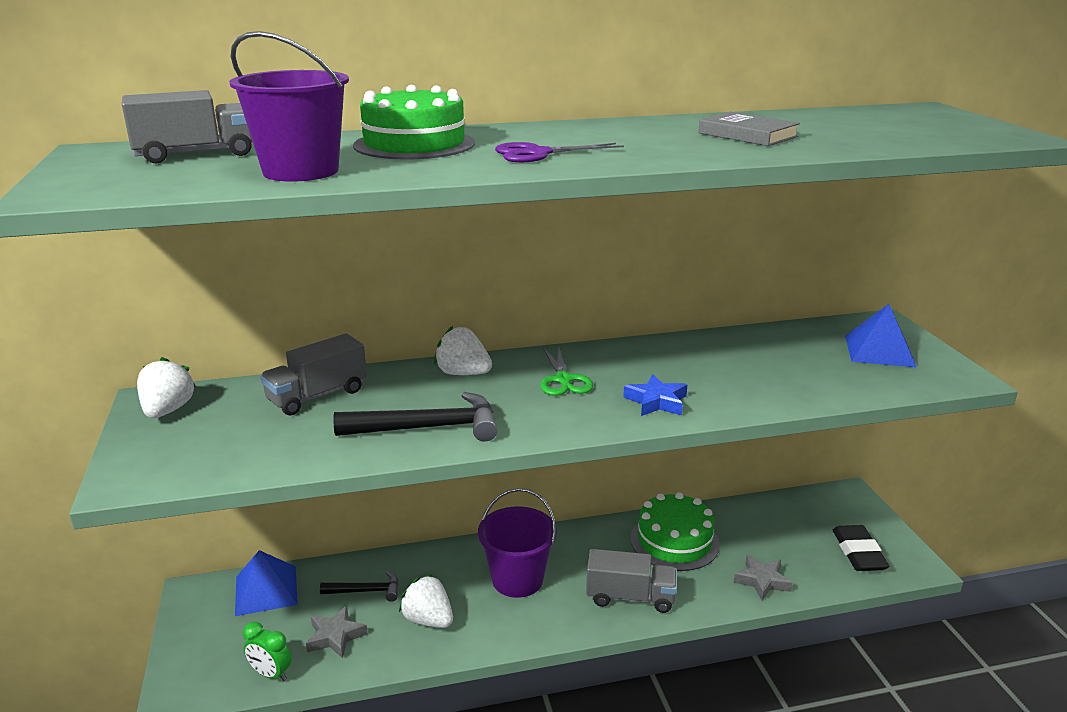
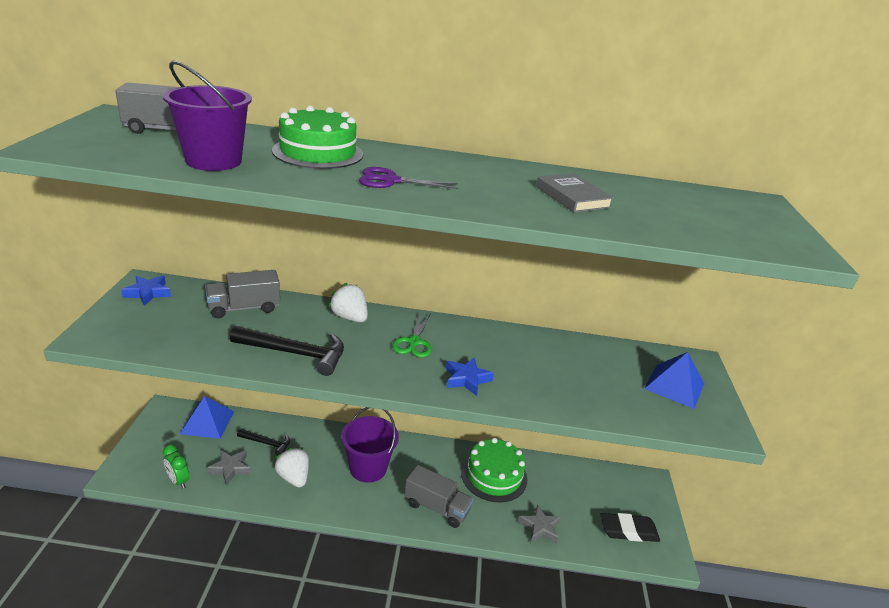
camera: 15 degrees right, 5 degrees up
white strawberry [137,357,196,418] -> blue star [121,276,171,306]
black eraser [833,525,889,571] -> black eraser turned 75 degrees clockwise [600,513,660,542]

